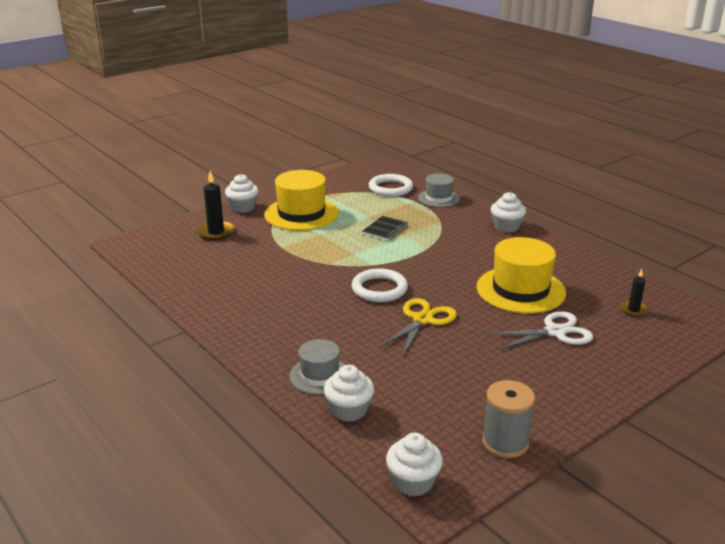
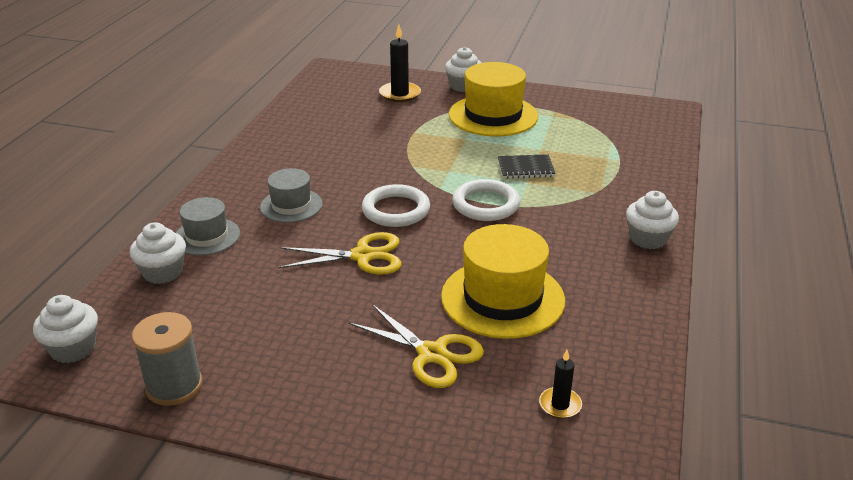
camera: 55 degrees right, 5 degrees up
white ring [369,174,413,197] -> white ring moved to [452,179,520,221]
grey hat [418,174,460,207] -> grey hat moved to [260,168,323,223]
white scissors [487,311,593,350] -> yellow scissors [349,304,484,388]

